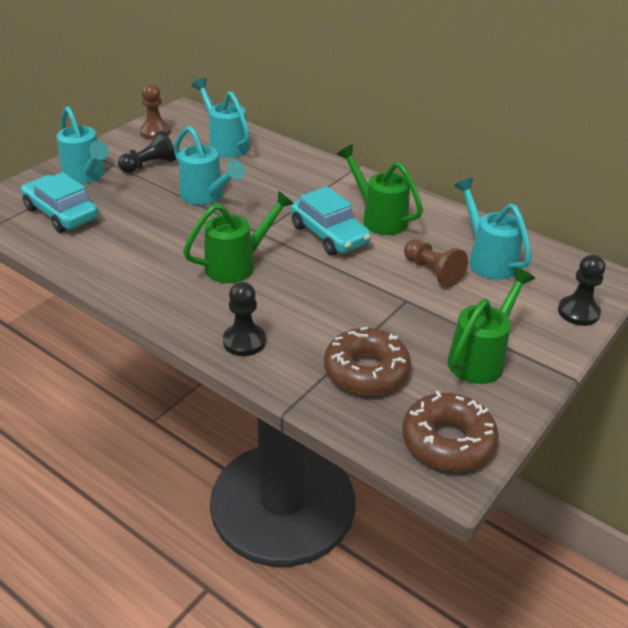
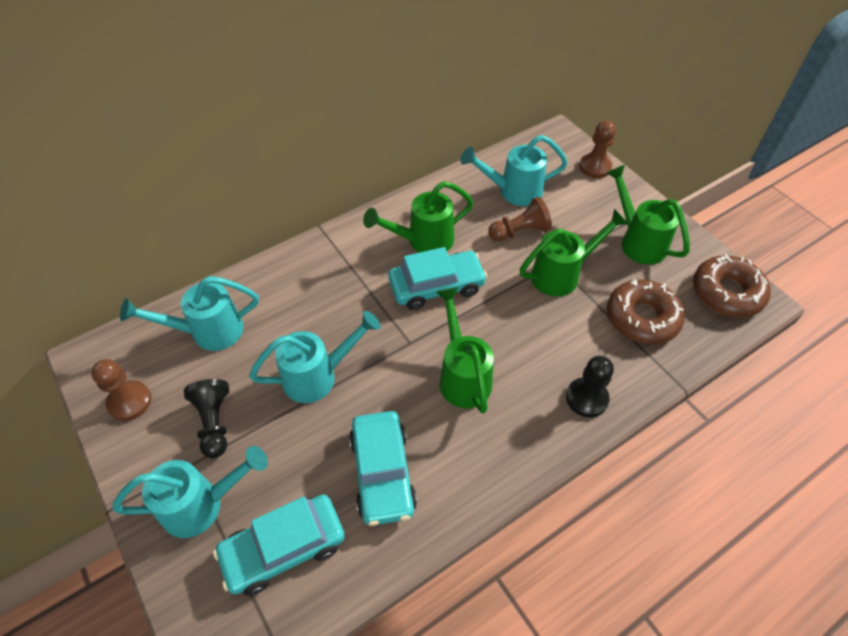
camera: 70 degrees left, 15 degrees up
black pawn [558,255,605,326] -> brown pawn [579,121,616,178]
none -> turquoise car [349,411,417,526]
none -> green watering can [519,209,629,297]

